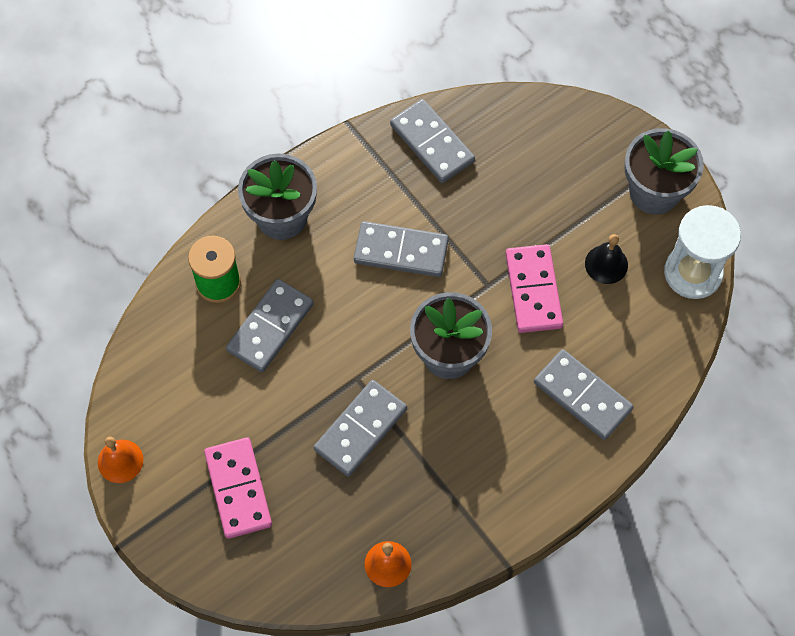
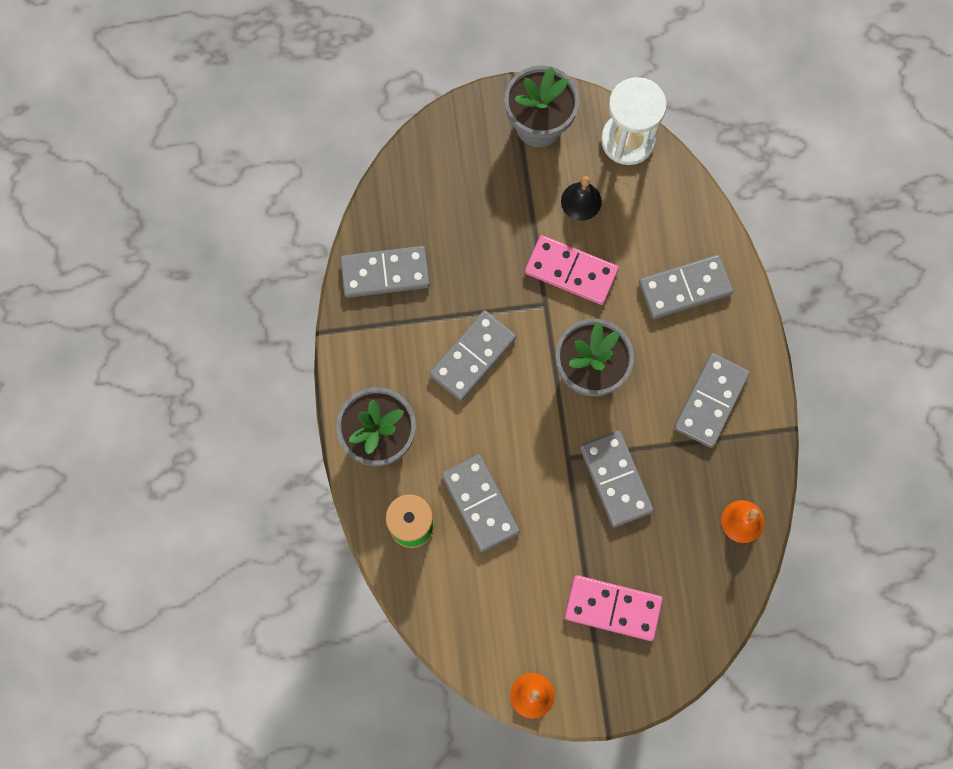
camera: 60 degrees left, 10 degrees up
none -> grey domino [674,353,750,448]

